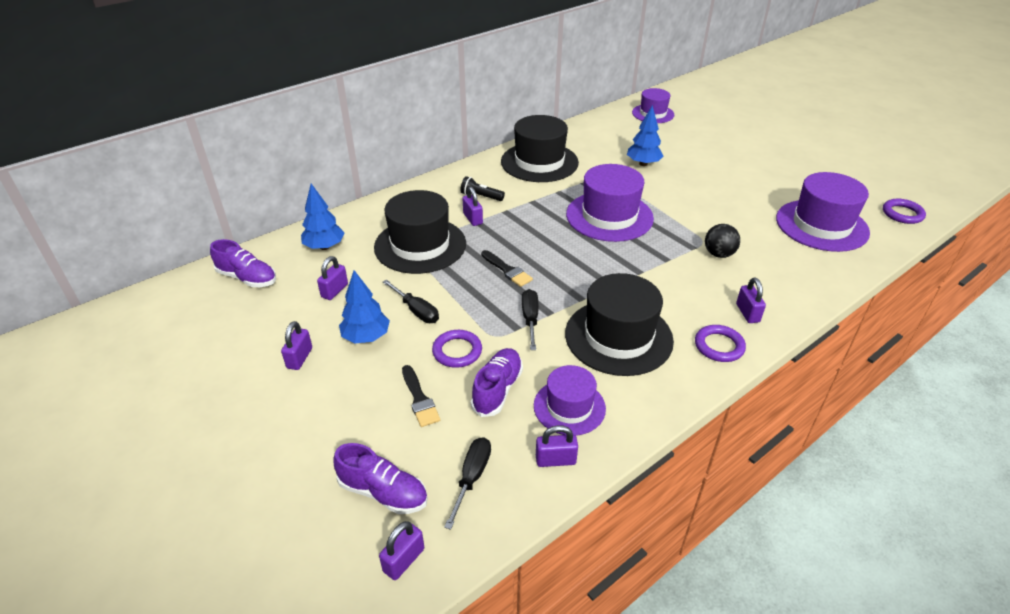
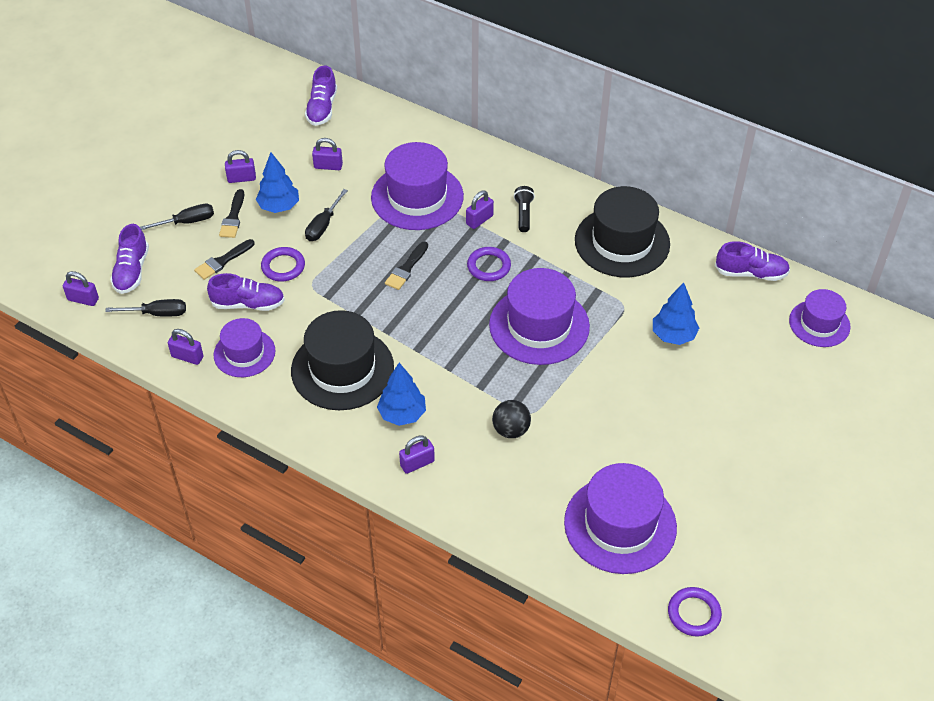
camera: 70 degrees right, 10 degrees up
blue tree [301,184,344,250] -> blue tree moved to [377,363,426,426]
black hat [374,190,466,274] -> purple hat [371,142,464,230]
black screwdriver [522,289,539,350] -> black screwdriver moved to [140,204,214,230]
purple padlock [536,425,578,467] -> purple padlock turned 45 degrees counterclockwise [168,329,204,365]
purple ring [695,325,746,362] -> purple ring moved to [467,247,511,281]
none -> black brush [219,189,244,238]
none -> purple shoe [715,241,790,281]

